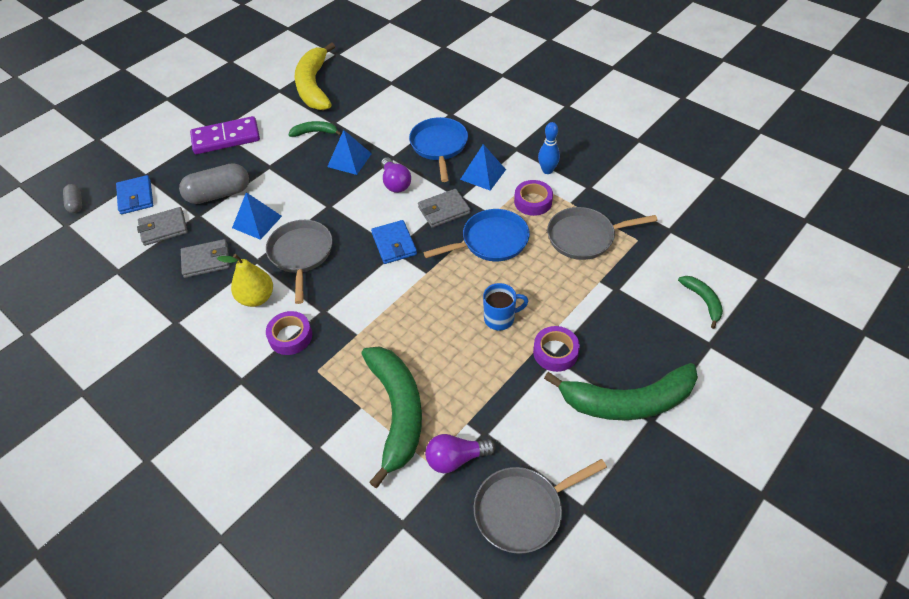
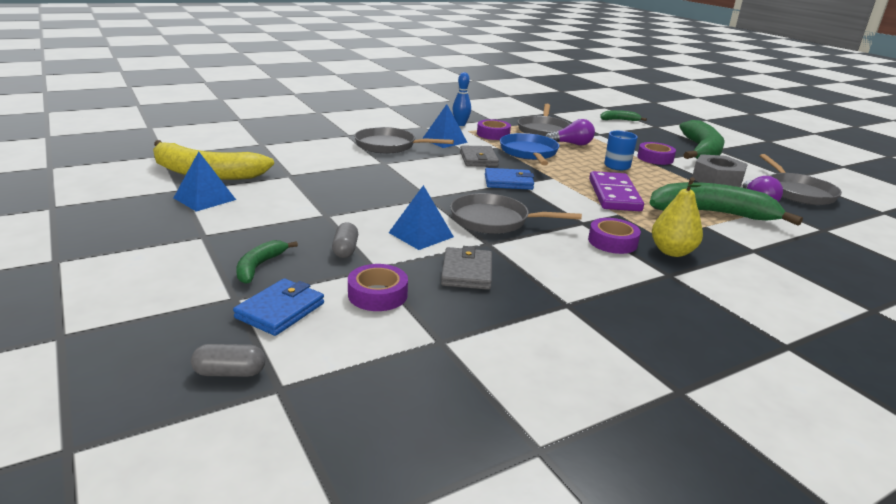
camera: 75 degrees left, 25 degrees down
blue wallet [116,175,153,214] -> blue wallet turned 60 degrees counterclockwise [233,279,324,336]
grey wallet [137,207,188,246] -> purple tape [348,264,408,311]
grey capsule [179,163,249,204] -> grey capsule [332,222,358,258], size x0.53
purple domino [190,116,260,154] -> purple domino moved to [589,171,644,211]
yellow pear [217,254,273,307] -> yellow pear moved to [652,177,703,257]
green banana [288,121,342,137] -> green banana moved to [236,240,298,284]
blue pyramid [327,130,372,175] -> blue pyramid moved to [174,151,236,212]
purple light bulb [381,157,411,193] -> purple light bulb moved to [545,119,595,145]
blue pan [409,117,468,182] -> grey pan [354,127,454,154]
none -> grey nut [692,154,748,187]

